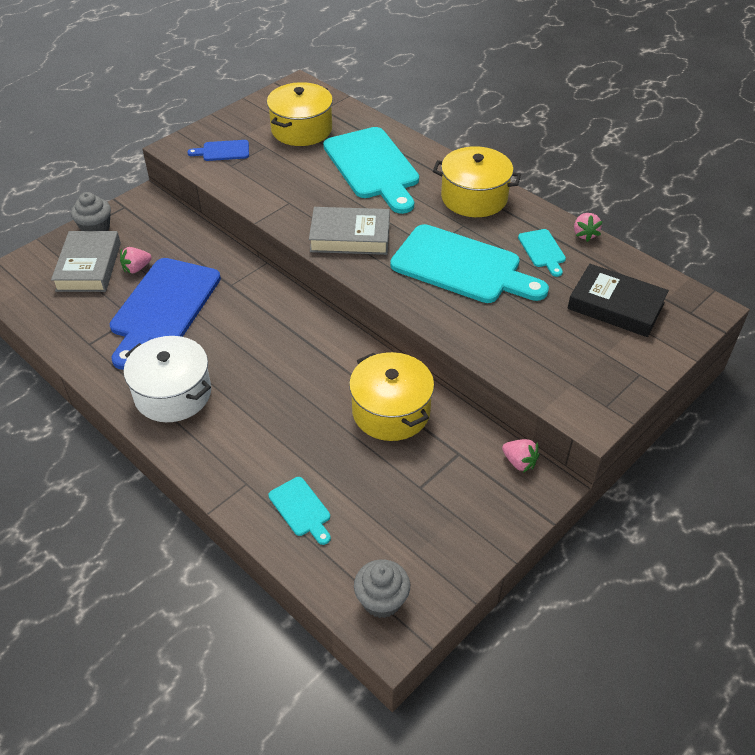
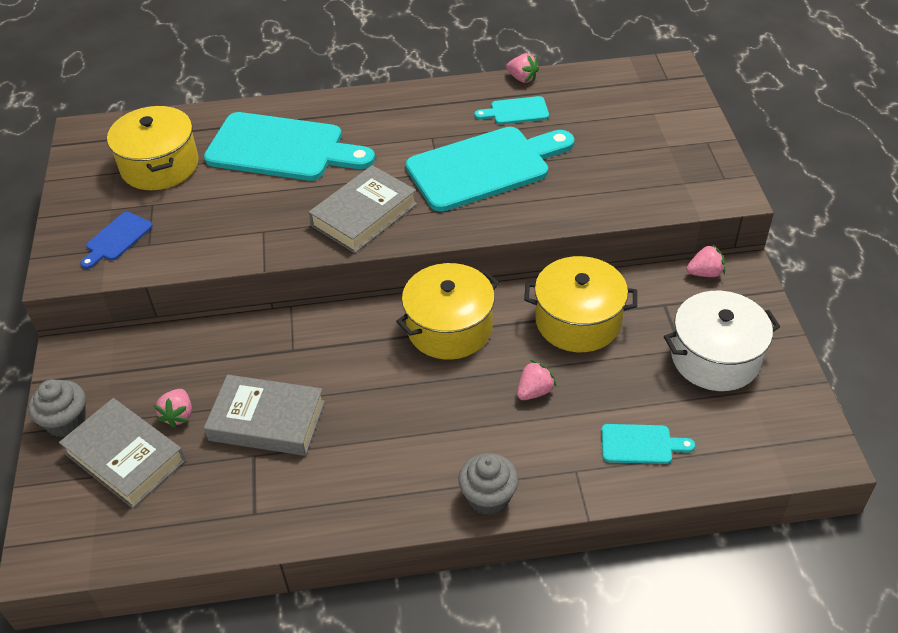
camera: 50 degrees left, 0 degrees up
blue cutting board [110,258,221,370] -> grey book [204,375,325,456]
white pot [124,336,211,422] -> white pot moved to [664,291,780,391]
grey cupcake [354,559,410,618] -> grey cupcake moved to [458,453,518,515]
yellow pot [433,146,521,217] -> yellow pot moved to [396,263,499,360]
turquoise cutting board [518,229,566,277] -> turquoise cutting board turned 150 degrees clockwise [475,96,549,124]
black book [567,264,669,337] -> none
none -> pink strawberry [517,360,557,400]

